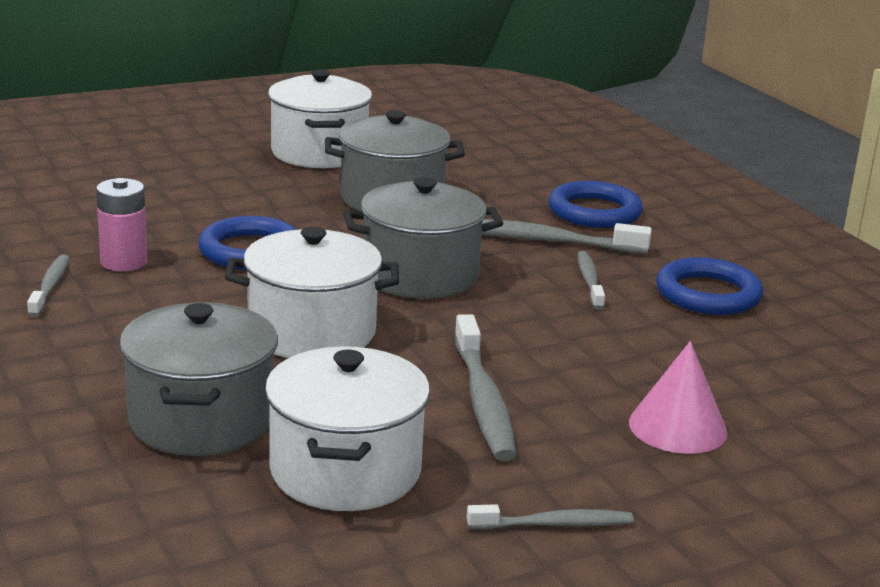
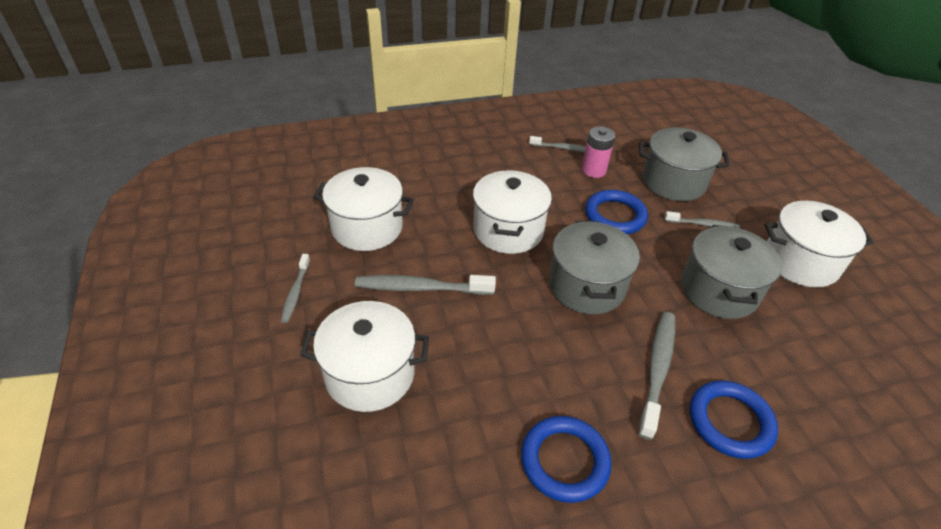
camera: 100 degrees right, 20 degrees up
grey pot [119,302,278,456] -> grey pot moved to [639,127,730,201]
grey toothbrush [578,251,605,310] -> grey toothbrush moved to [665,211,740,228]
pink cone [629,341,727,454] -> white pot [300,301,429,412]

